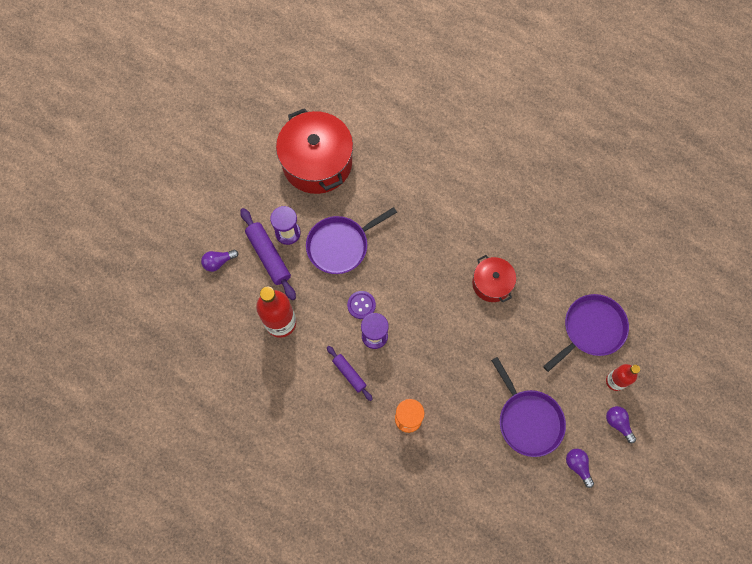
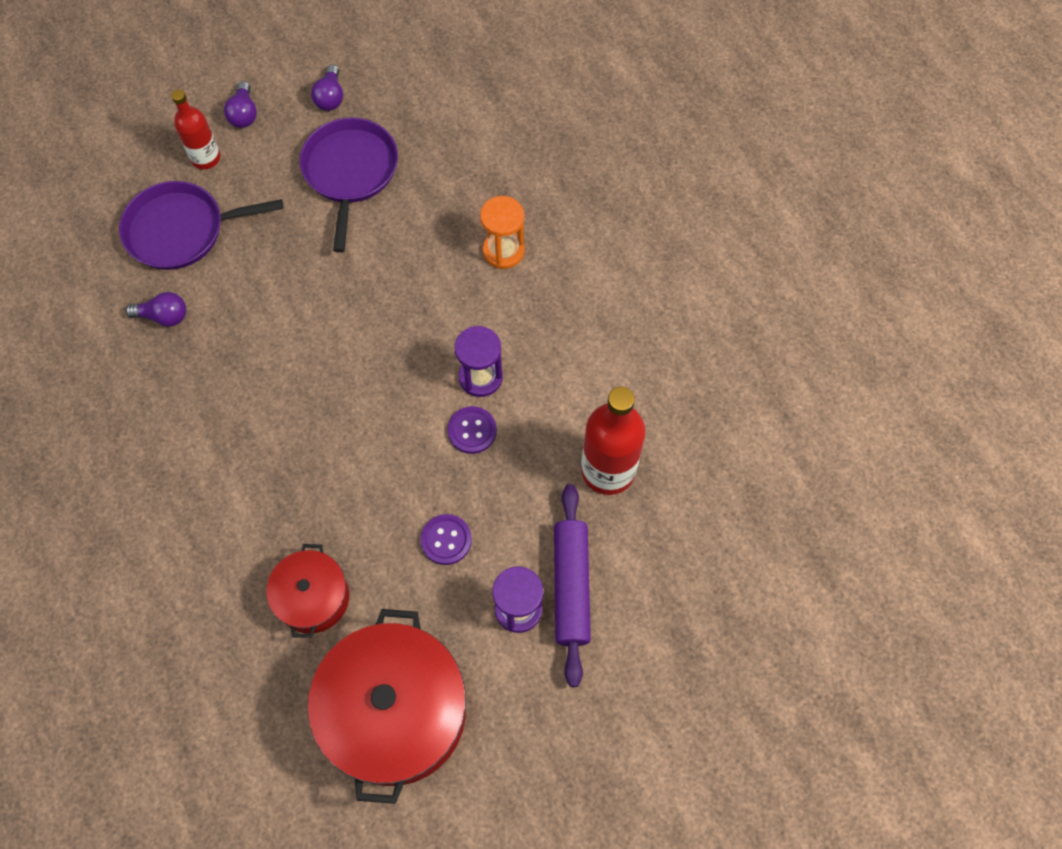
camera: 150 degrees left, 5 degrees down
purple light bulb [201,250,238,272] -> purple light bulb moved to [125,292,186,327]
purple pan [306,207,397,274] -> purple button [420,514,472,565]
purple rolling pin [327,346,373,401] -> none
red pot [472,255,516,302] -> red pot moved to [266,544,349,638]

